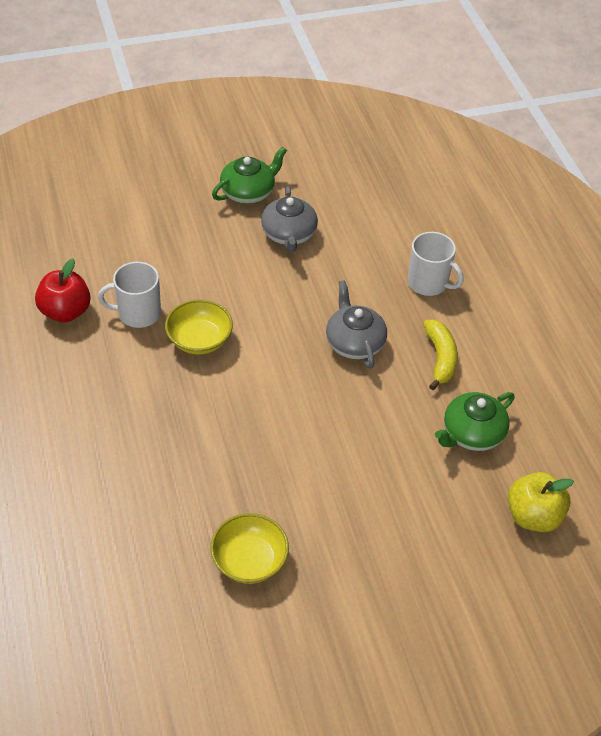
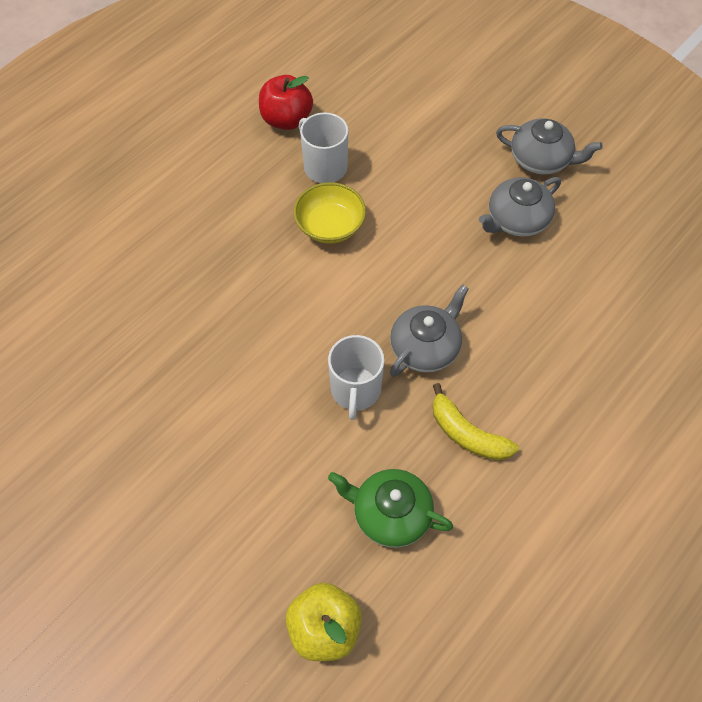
camera: 60 degrees right, 10 degrees up
yellow bowl [210,513,289,584] -> none
green teapot [212,147,287,204] -> grey teapot [496,118,603,175]
white mug [408,232,464,296] -> white mug moved to [328,335,384,420]
yellow banana [423,320,458,390] -> yellow banana turned 75 degrees clockwise [433,383,519,461]

